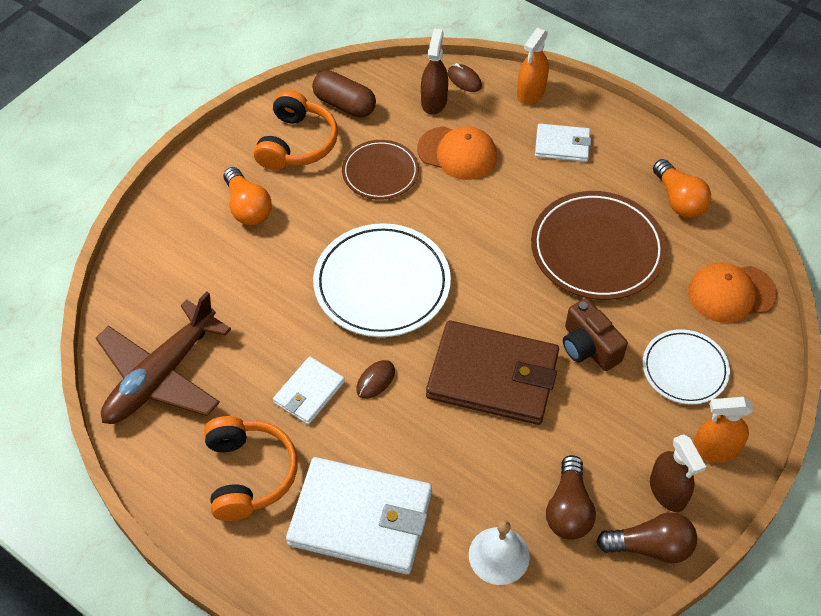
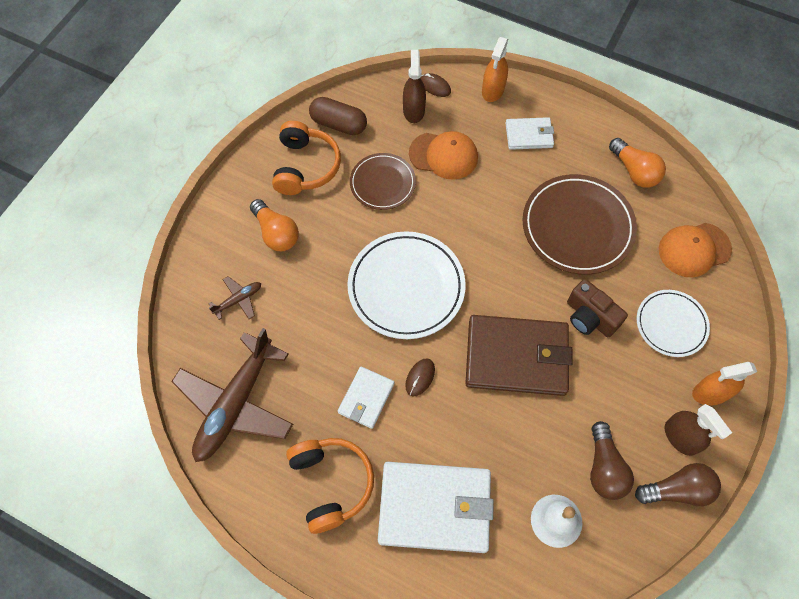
camera: 10 degrees left, 10 degrees up
none -> brown plane [208,276,261,320]

